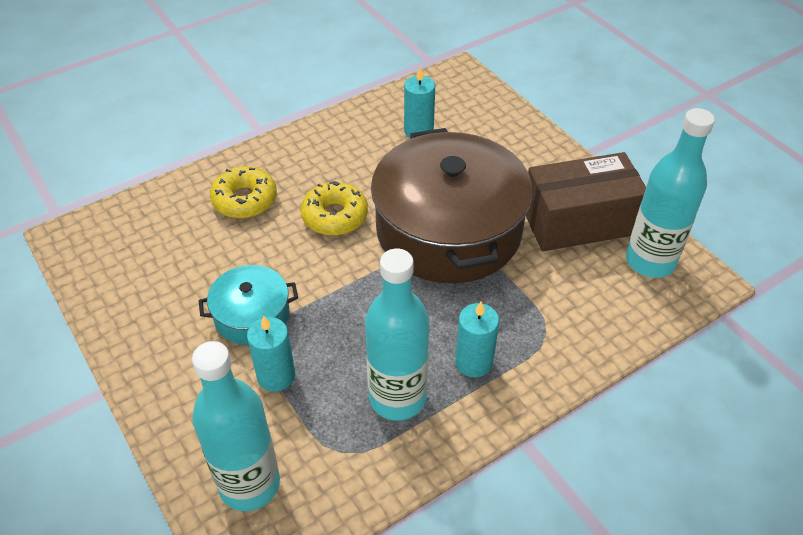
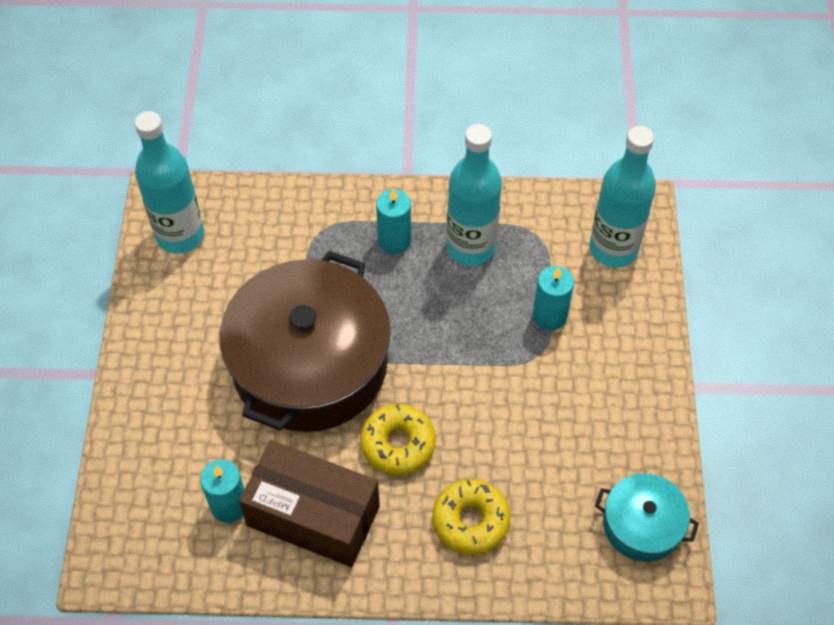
camera: 145 degrees left, 10 degrees up
turquoise pot [199,265,298,345] -> turquoise pot moved to [595,473,699,562]
brown box [526,152,646,251] -> brown box moved to [239,440,380,567]

